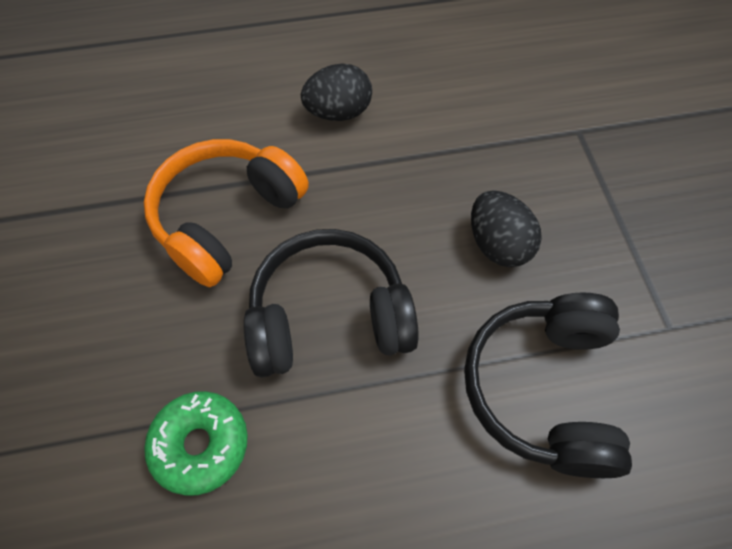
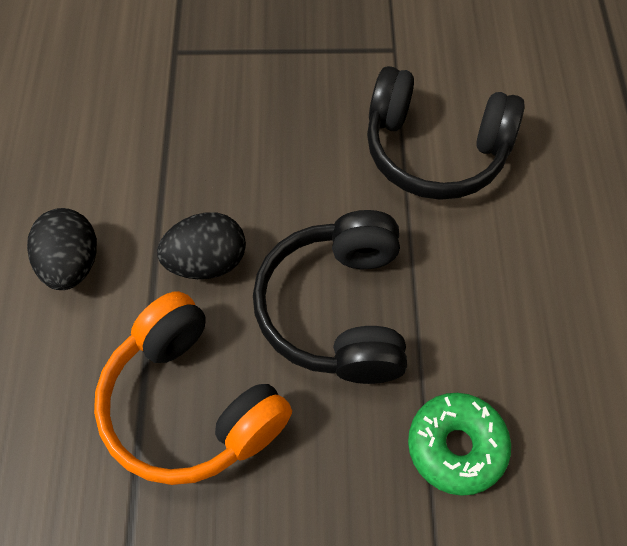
camera: 80 degrees left, 0 degrees up
black egg [471,191,542,267] -> black egg moved to [157,212,246,279]

